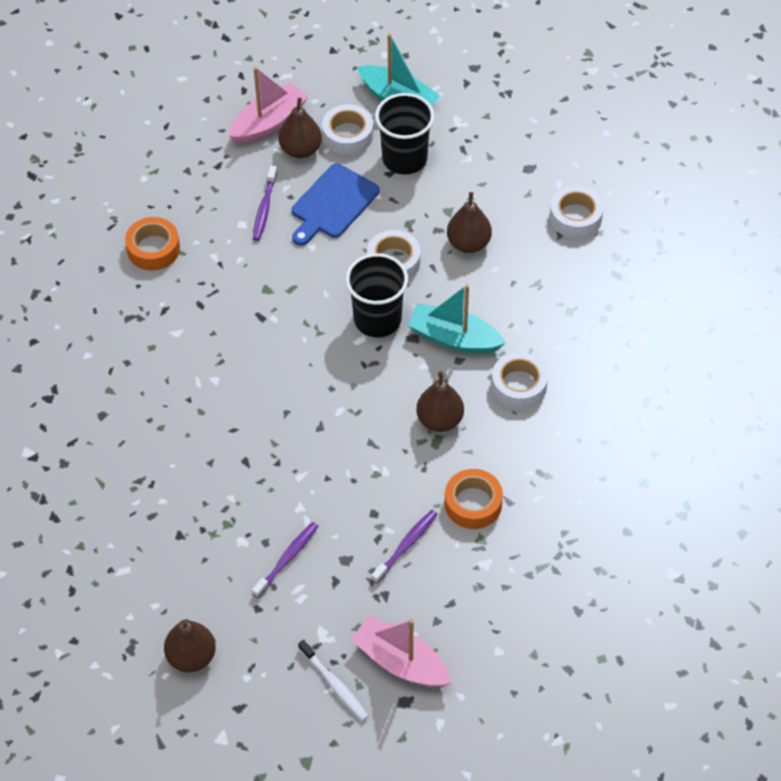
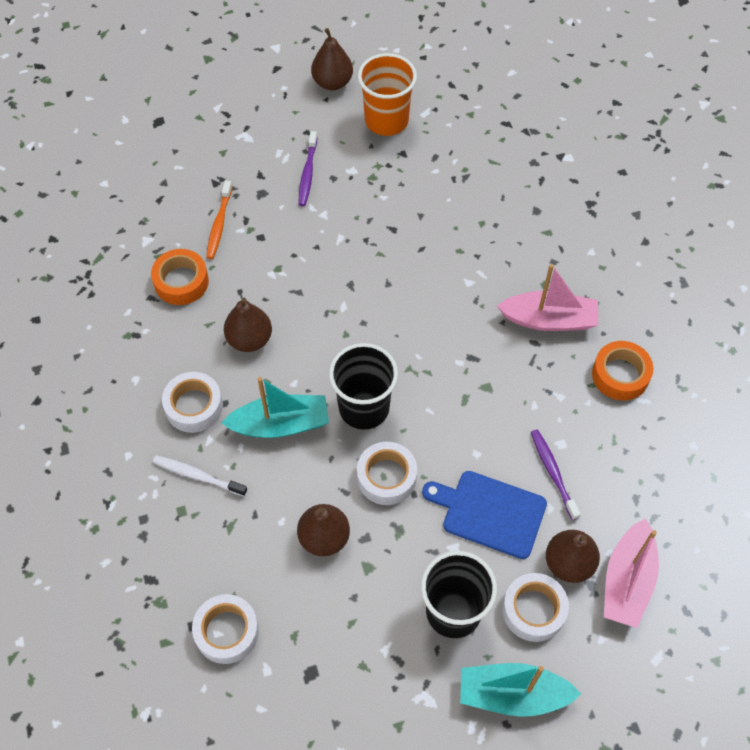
camera: 150 degrees right, 5 degrees up
blue cutting board [292,163,380,246] -> blue cutting board turned 75 degrees counterclockwise [422,471,547,559]
white toothbrush [298,639,369,721] -> white toothbrush moved to [153,455,247,497]
pink boat [351,616,451,687] -> pink boat moved to [497,264,598,331]
purple toothbrush [371,510,438,583] -> orange toothbrush [206,181,232,259]
none -> orange cup [358,53,417,136]

